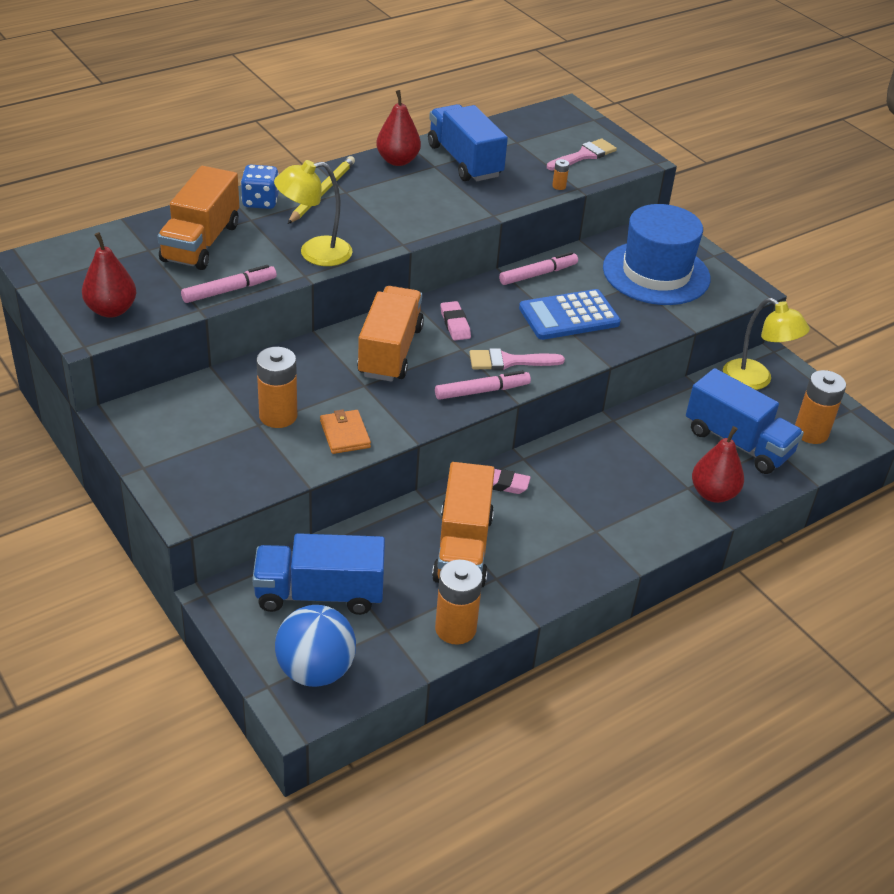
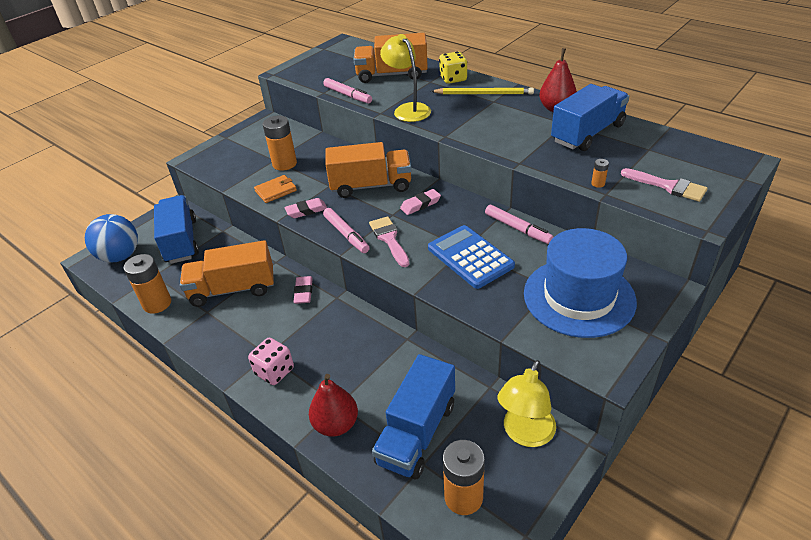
camera: 80 degrees right, 0 degrees up
red pear [82,232,136,318] -> none
blue dice [241,165,279,209] -> yellow dice [439,51,467,84]
none -> pink dice [248,338,294,385]
none -> pink eraser [285,198,327,218]

